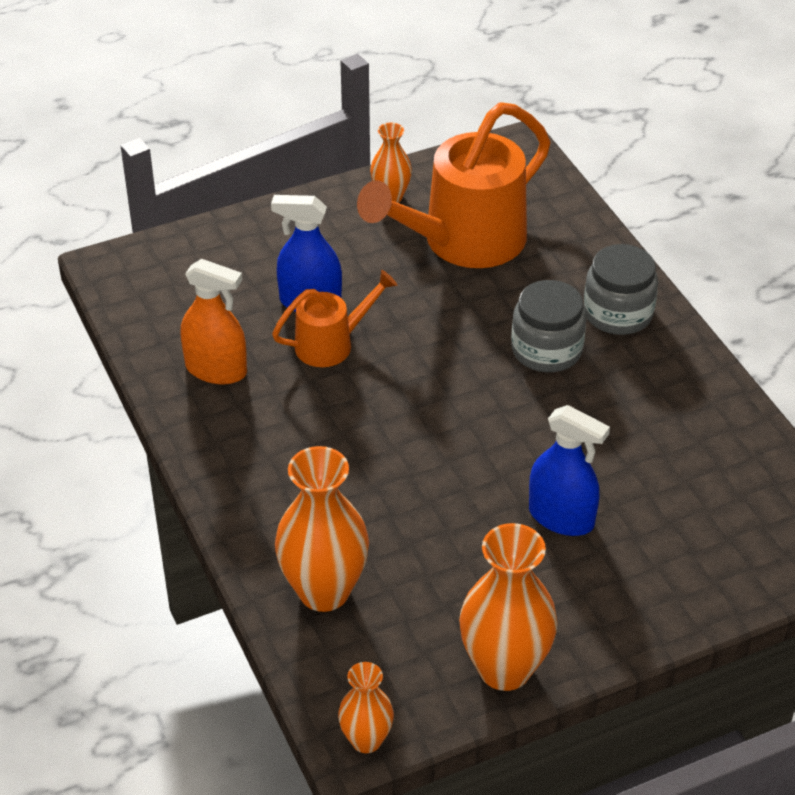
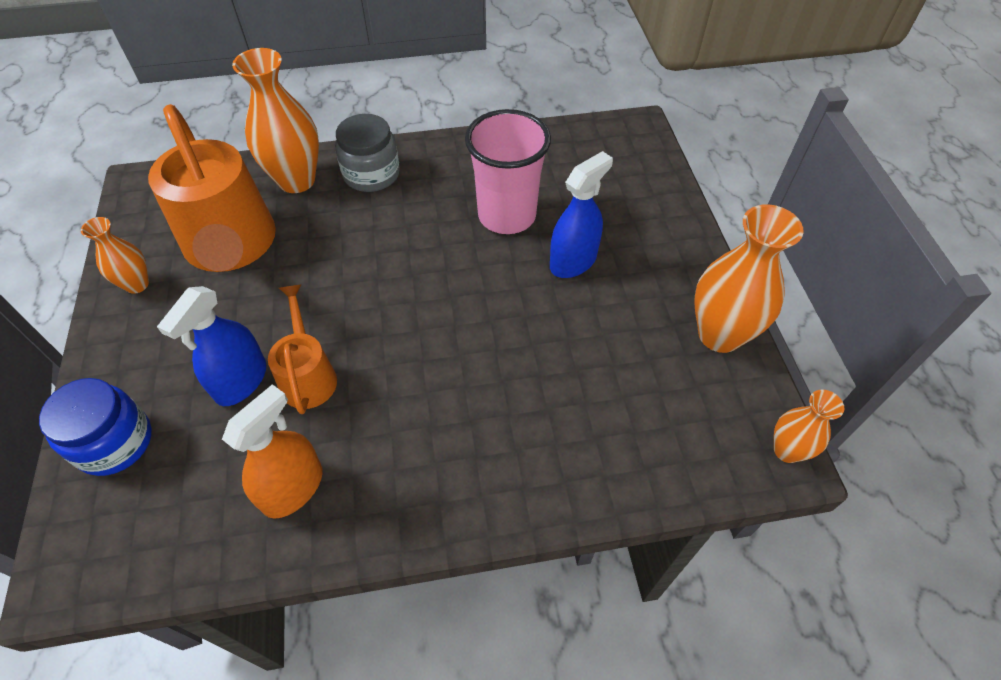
camera: 75 degrees left, 10 degrees up
orange vase [275,446,369,612] -> orange vase moved to [232,48,319,193]
grey jar [511,280,586,372] -> none
none -> blue jar [39,378,152,476]
none -> pink cup [465,109,551,234]

